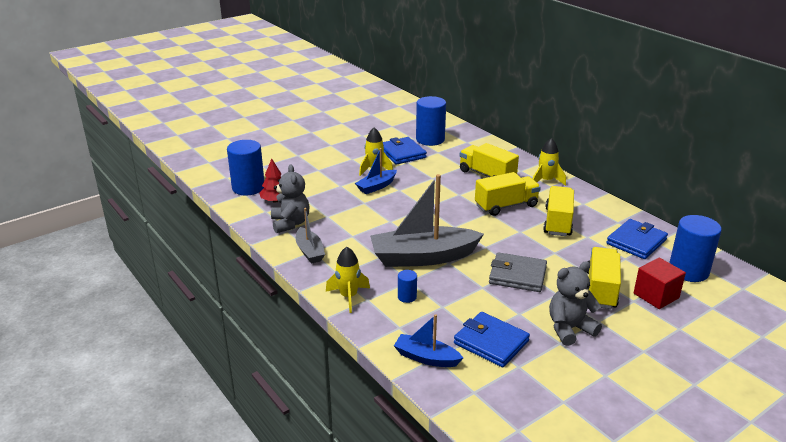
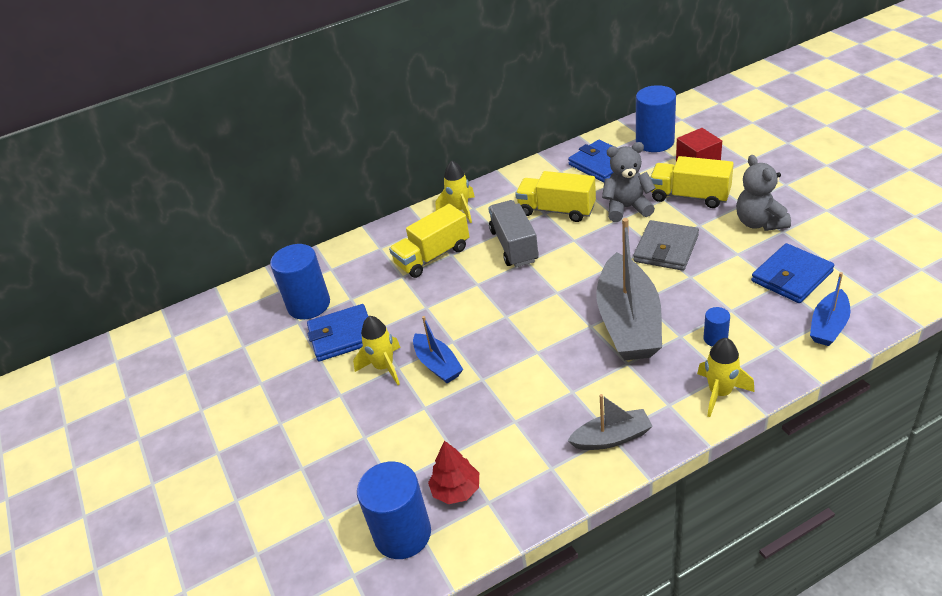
camera: 75 degrees left, 10 degrees up
grey teddy bear [271,165,309,233] -> grey teddy bear moved to [602,142,656,222]
yellow truck [475,172,541,216] -> grey truck [488,200,539,267]

